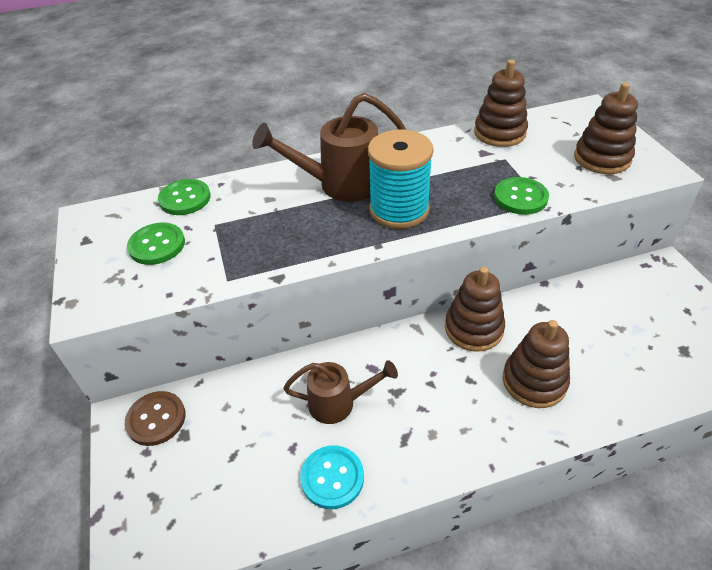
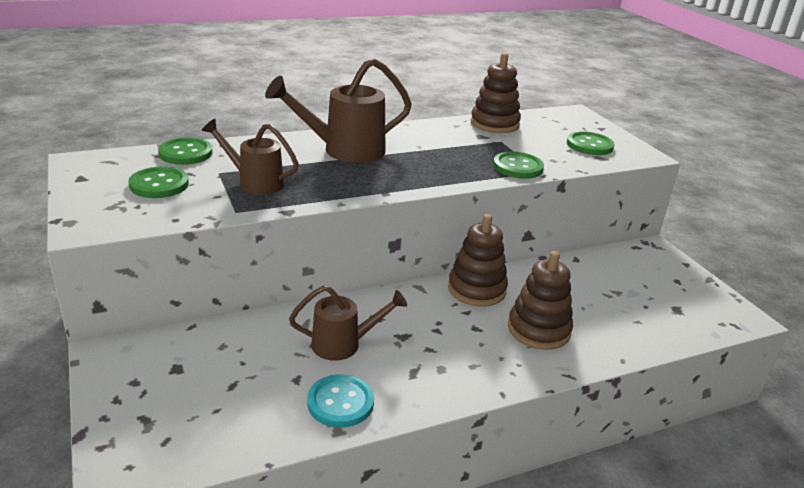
camera: 10 degrees left, 15 degrees down
brown button [125,391,185,446] -> none
turquoise spool [368,129,434,229] -> none
brown stacking toy [574,82,638,174] -> green button [567,131,615,155]
none -> brown watering can [202,119,299,195]

